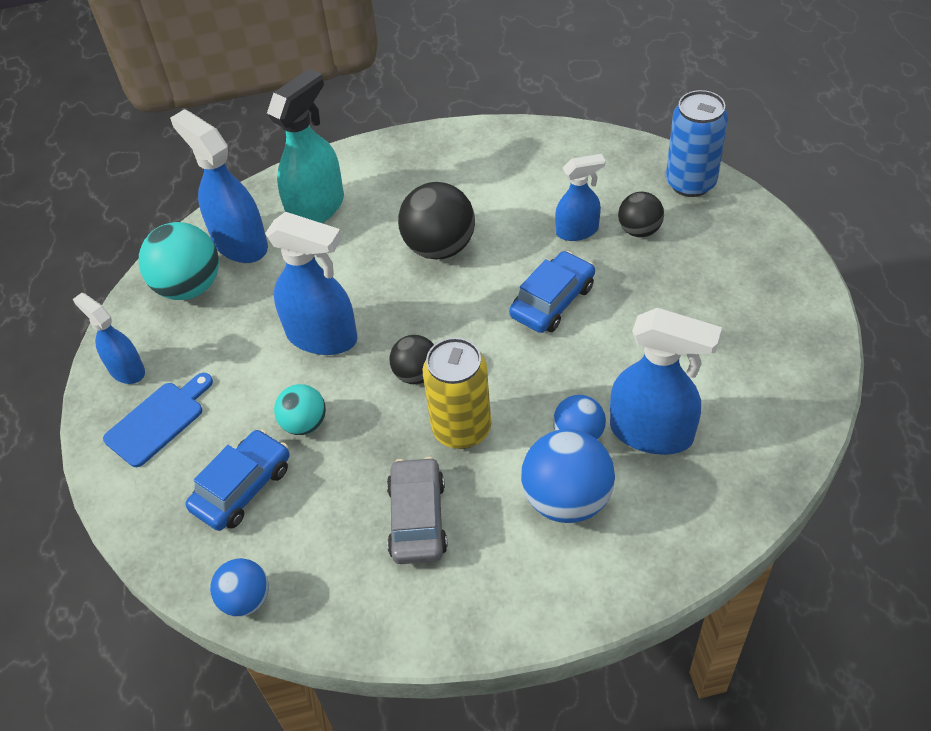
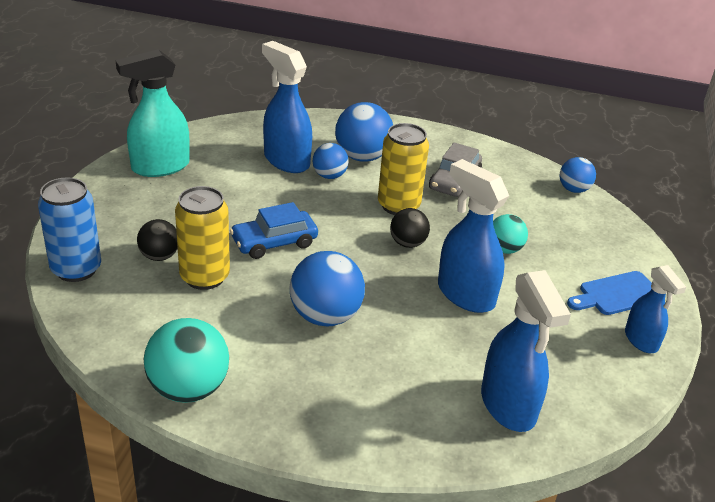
camera: 160 degrees left, 15 degrees down
turquoise ball [139,222,219,300] -> turquoise ball moved to [144,318,229,403]
blue car [185,429,290,531] -> none
turquoise spray bottle [267,69,344,223] -> turquoise spray bottle moved to [116,49,190,177]
black ball [398,182,475,259] -> blue ball [290,251,365,326]
blue spray bottle [555,154,605,241] -> yellow can [175,186,230,290]

